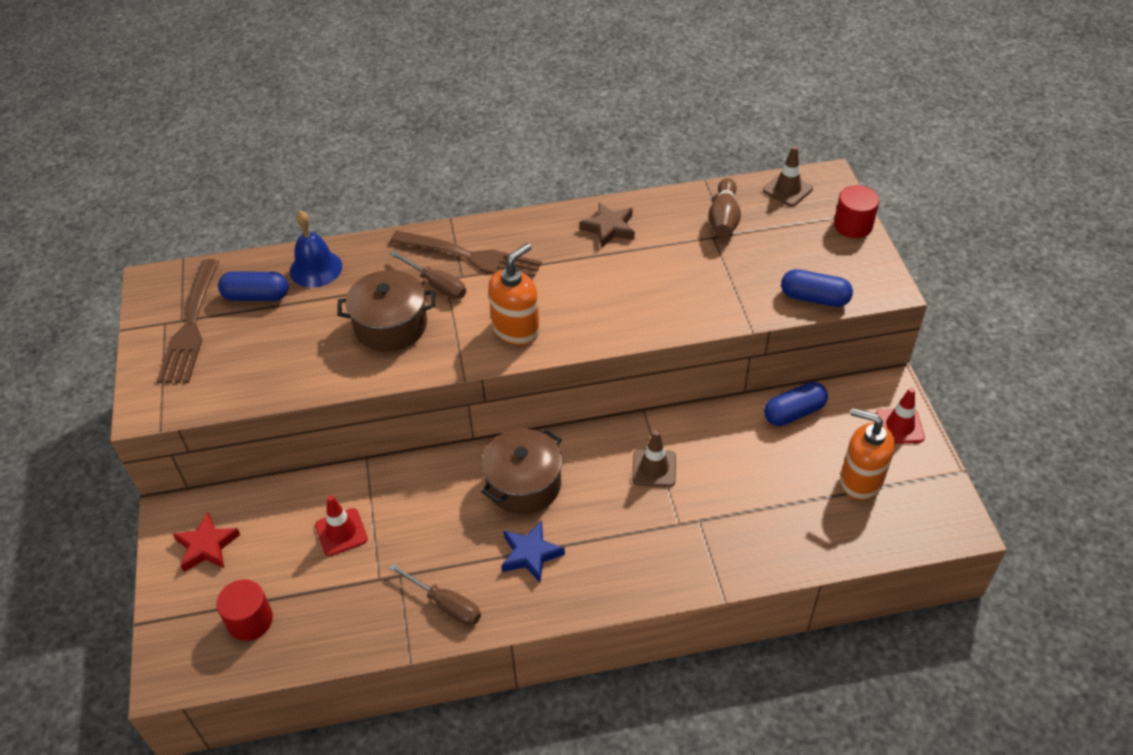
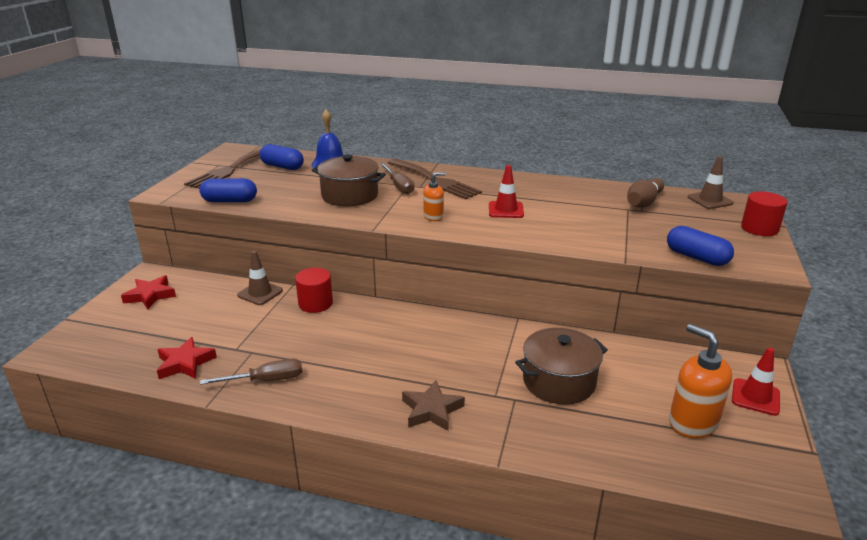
camera: 25 degrees right, 20 degrees down
red cylinder [216,579,273,641] -> red cylinder moved to [295,268,333,313]
red traffic cone [315,495,368,556] -> red traffic cone moved to [489,165,524,218]
brown screwdriver [389,564,481,626] -> brown screwdriver turned 75 degrees counterclockwise [200,359,302,385]
brown pot [481,429,562,514] -> brown pot moved to [515,328,608,405]
orange soap dispenser [488,243,540,345] -> orange soap dispenser [423,172,446,221], size x0.57
blue star [501,521,565,582] -> none
brown star [579,202,635,249] -> brown star moved to [402,380,465,431]
brown traffic cone [632,430,676,487] -> brown traffic cone moved to [237,251,283,305]
blue capsule [764,382,828,426] -> blue capsule moved to [199,178,257,202]
none -> red star [157,337,217,379]

